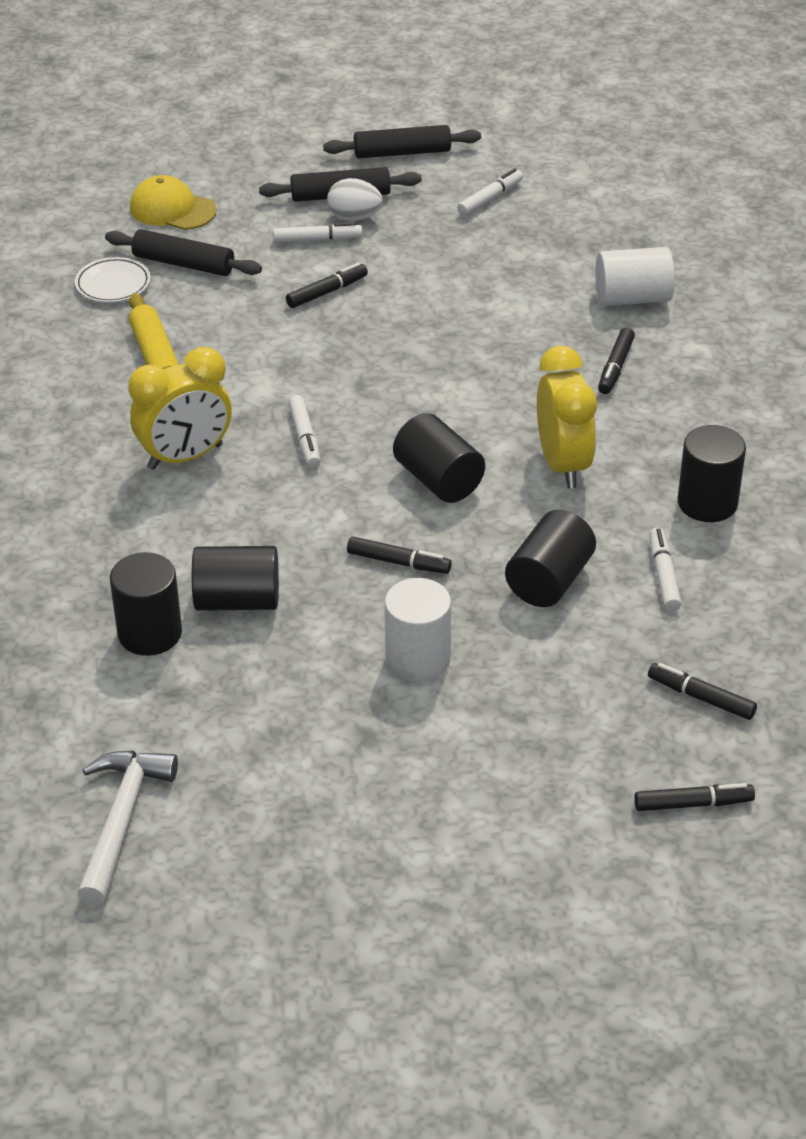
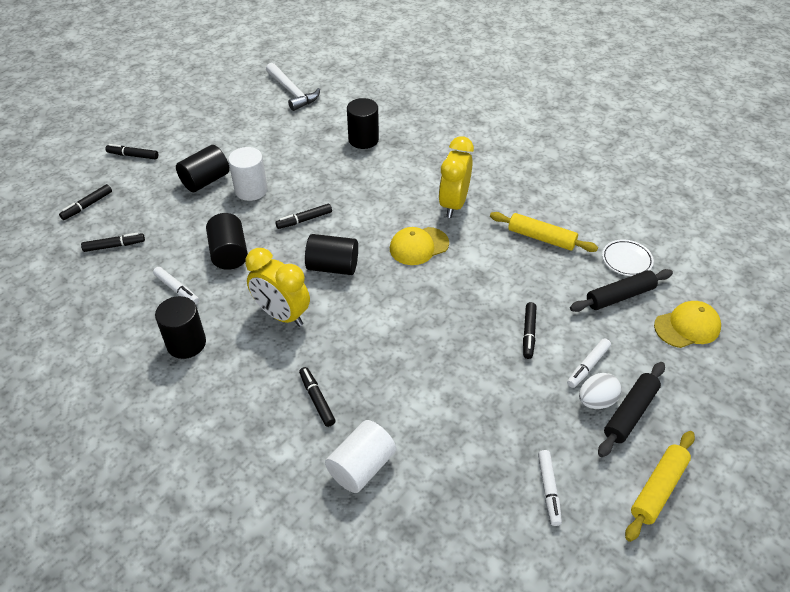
camera: 135 degrees right, 5 degrees up
black cylinder [192,546,279,611] -> black cylinder moved to [176,145,230,192]
white marker [288,395,321,467] -> yellow cap [390,227,449,265]
black rolling pin [323,125,481,159] -> yellow rolling pin [625,431,695,542]
none -> black marker [105,144,158,160]

